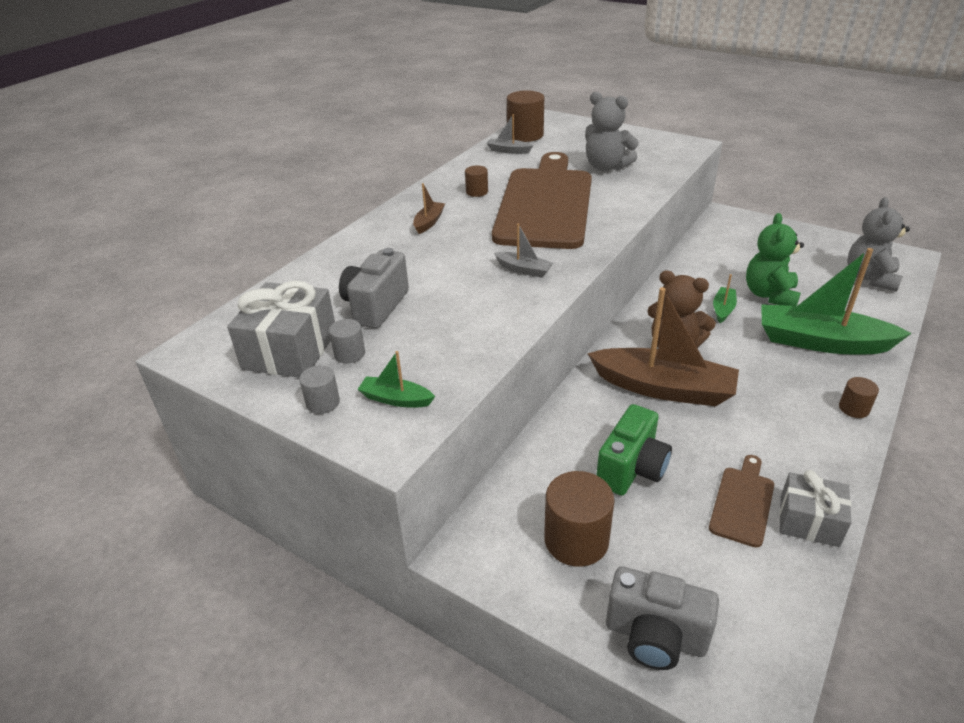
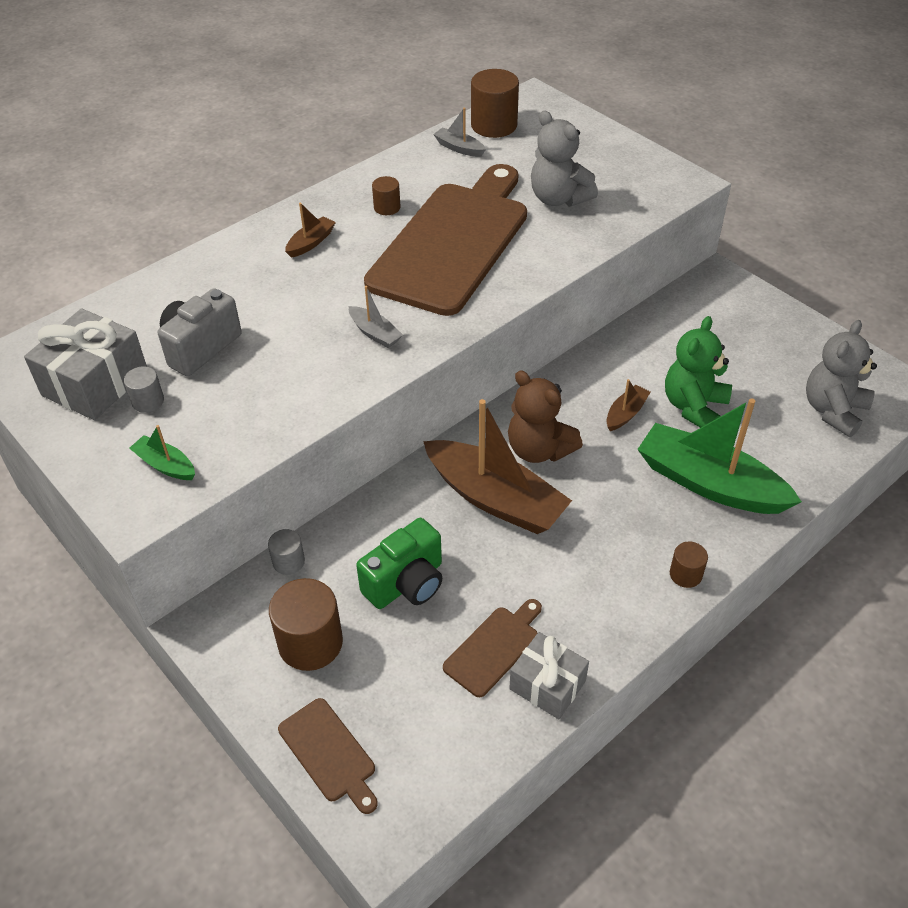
camera: 15 degrees right, 10 degrees up
grey cylinder [299,365,340,414] -> grey cylinder moved to [268,529,305,575]
grey camera [606,566,719,670] -> brown cutting board [278,698,378,814]
green boat [713,274,737,323] -> brown boat [607,379,650,431]

